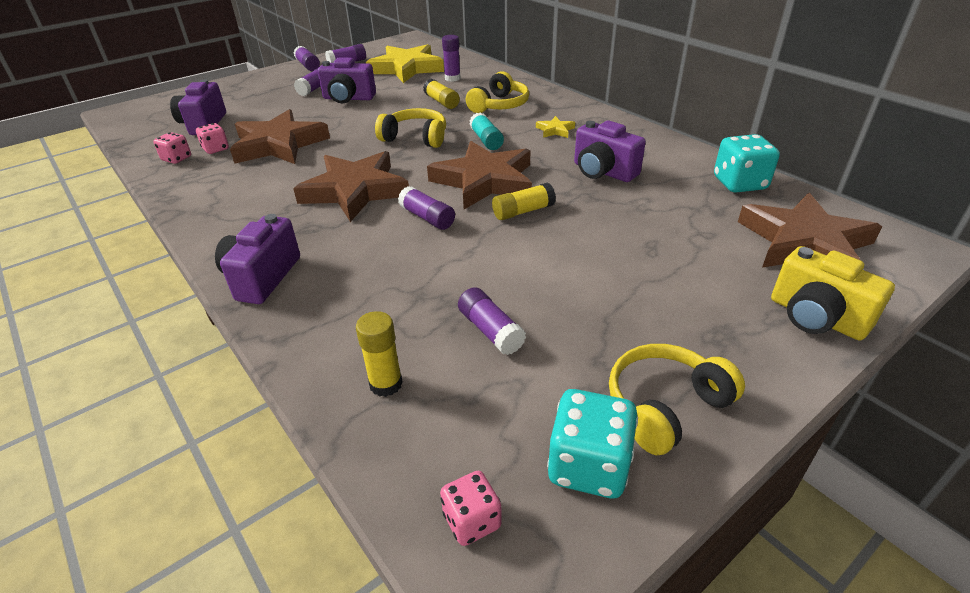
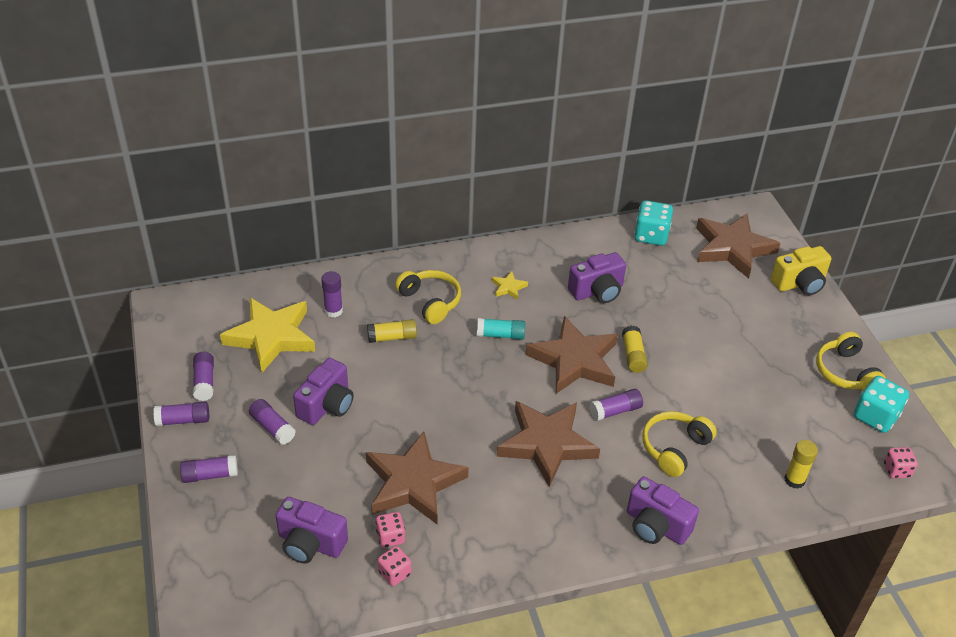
camera: 70 degrees left, 5 degrees up
yellow headphones [375,108,446,148] -> yellow headphones moved to [642,411,717,477]
purple glue stick [458,287,526,355] -> purple glue stick moved to [180,455,238,483]

